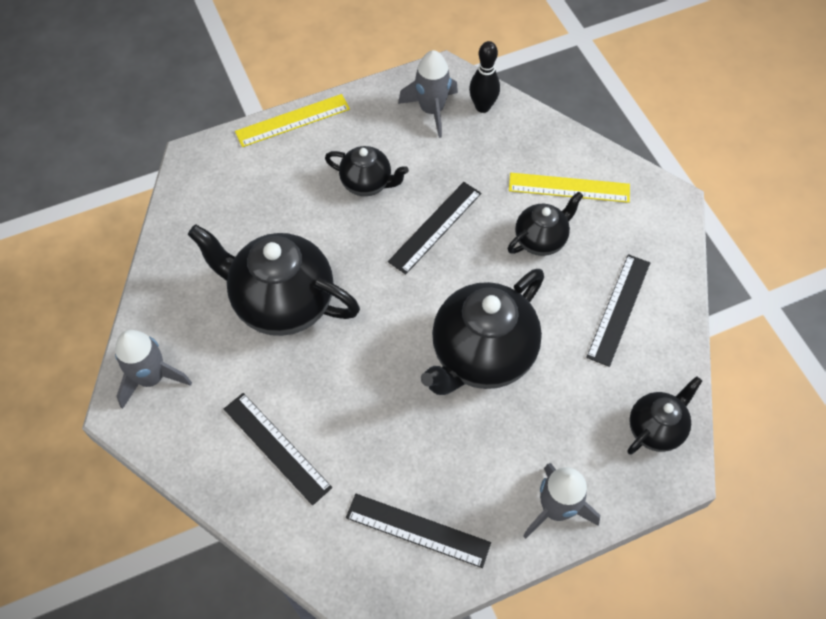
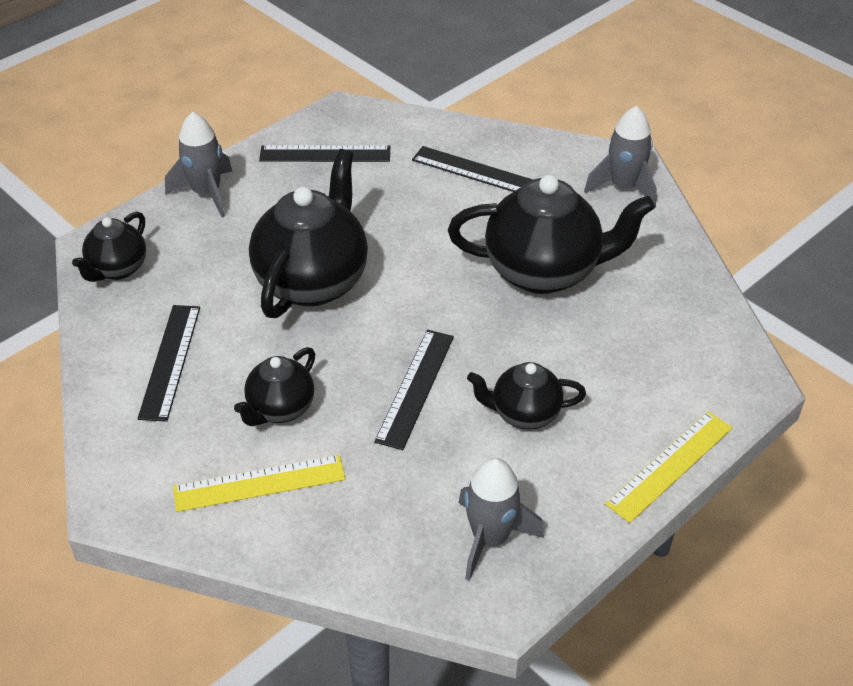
camera: 160 degrees right, 15 degrees down
black bowling pin [469,41,500,113] -> none

